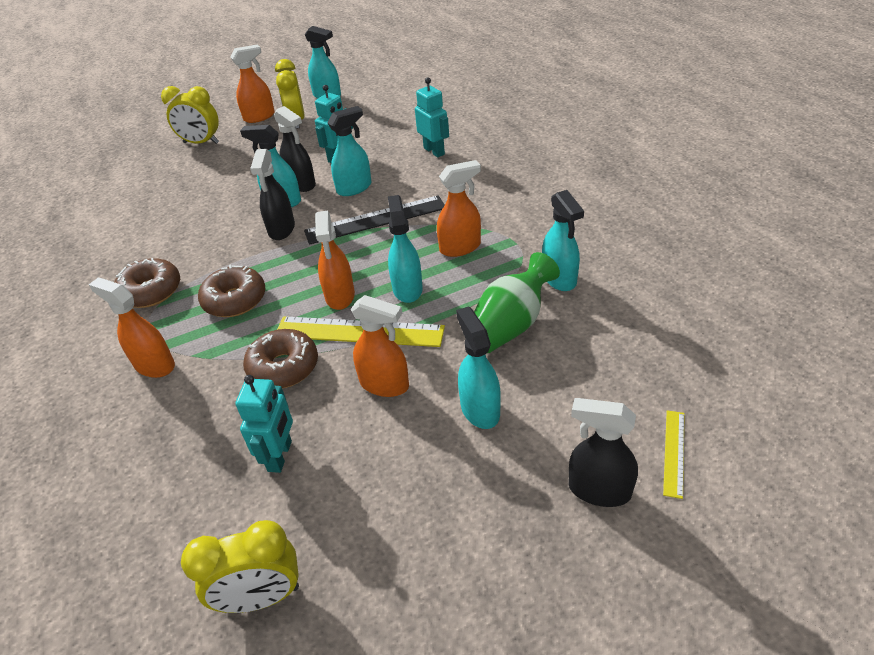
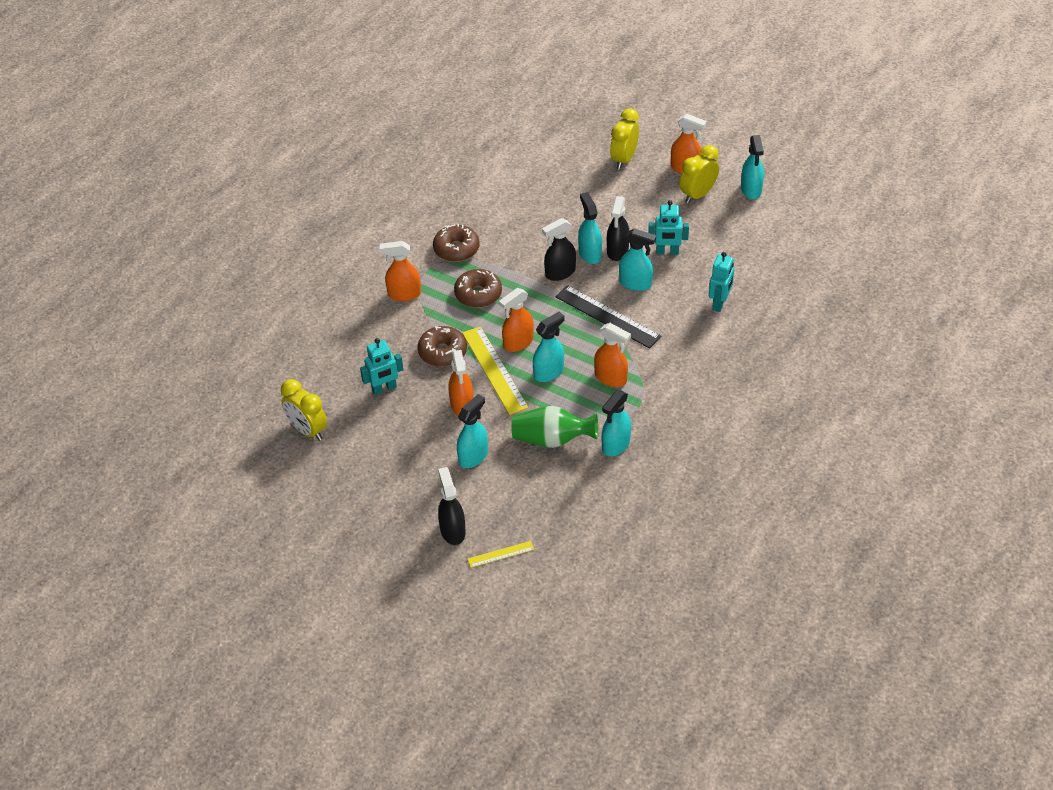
camera: 55 degrees right, 5 degrees up
orange spray bottle [89,278,175,378] -> orange spray bottle turned 90 degrees counterclockwise [380,241,421,301]
yellow clock [161,86,219,144] -> yellow clock turned 45 degrees clockwise [610,108,639,170]

